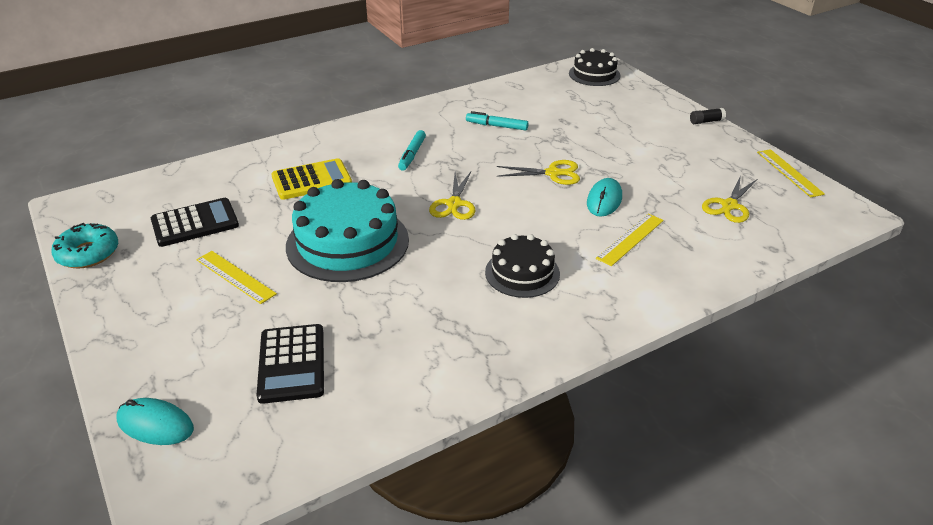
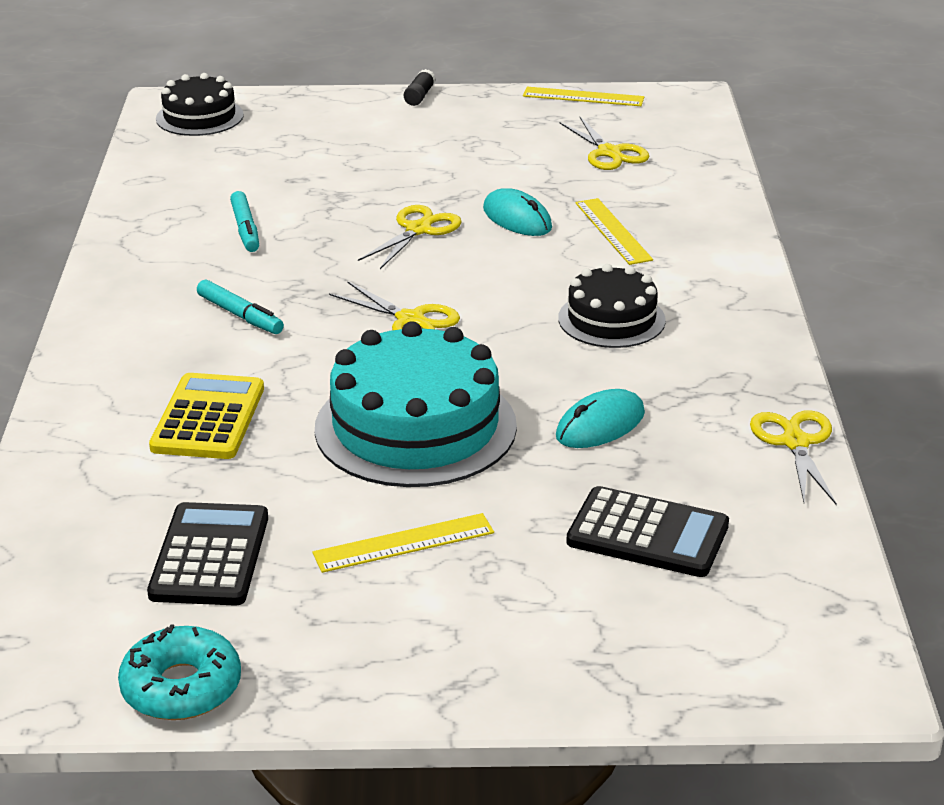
camera: 60 degrees left, 5 degrees down
turquoise mouse [116,398,194,445] -> turquoise mouse moved to [556,389,645,448]
turquoise marker [466,111,529,130] -> turquoise marker turned 60 degrees counterclockwise [230,191,259,252]
none -> yellow scissors [750,410,837,505]

